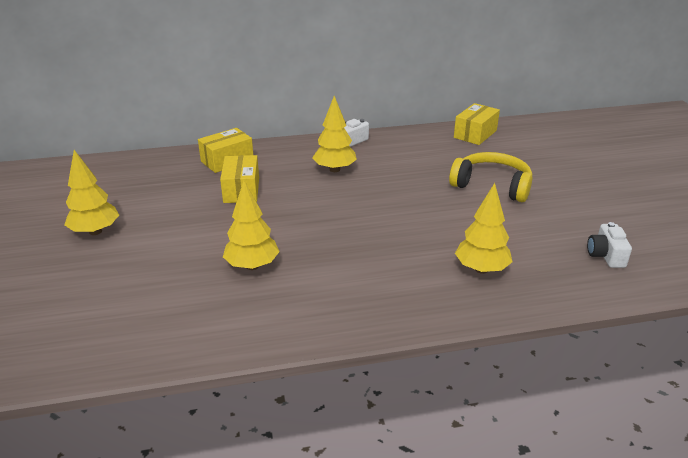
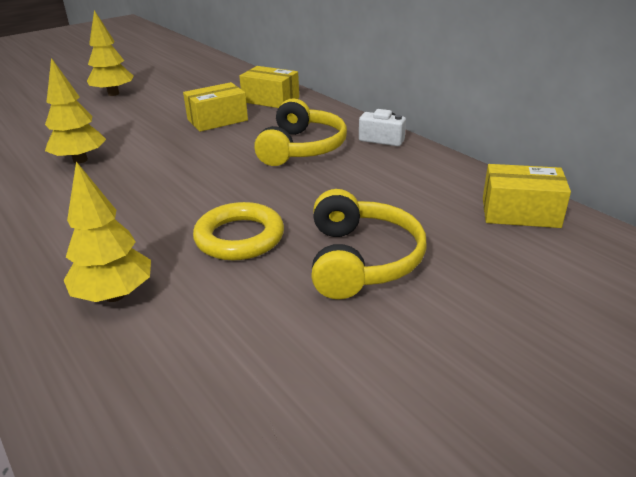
camera: 65 degrees right, 0 degrees up
yellow tree [312,96,357,172] -> yellow headphones [254,98,347,166]
white camera [587,222,632,268] -> none
none -> yellow ring [193,202,284,260]

